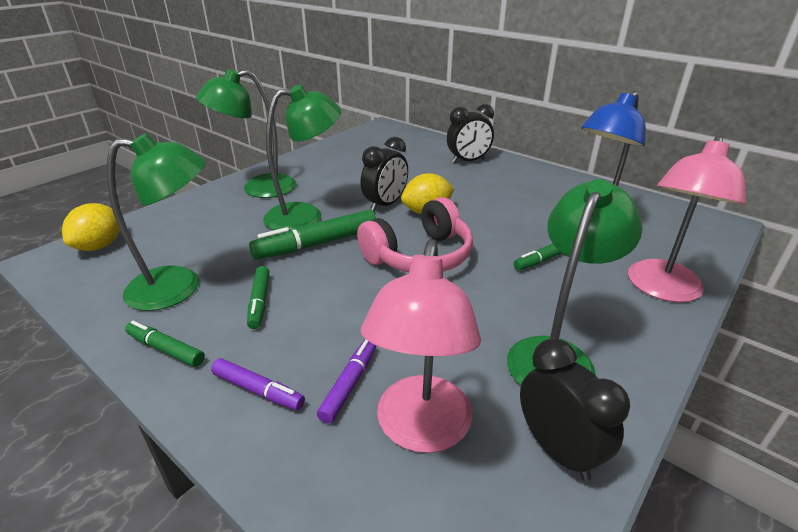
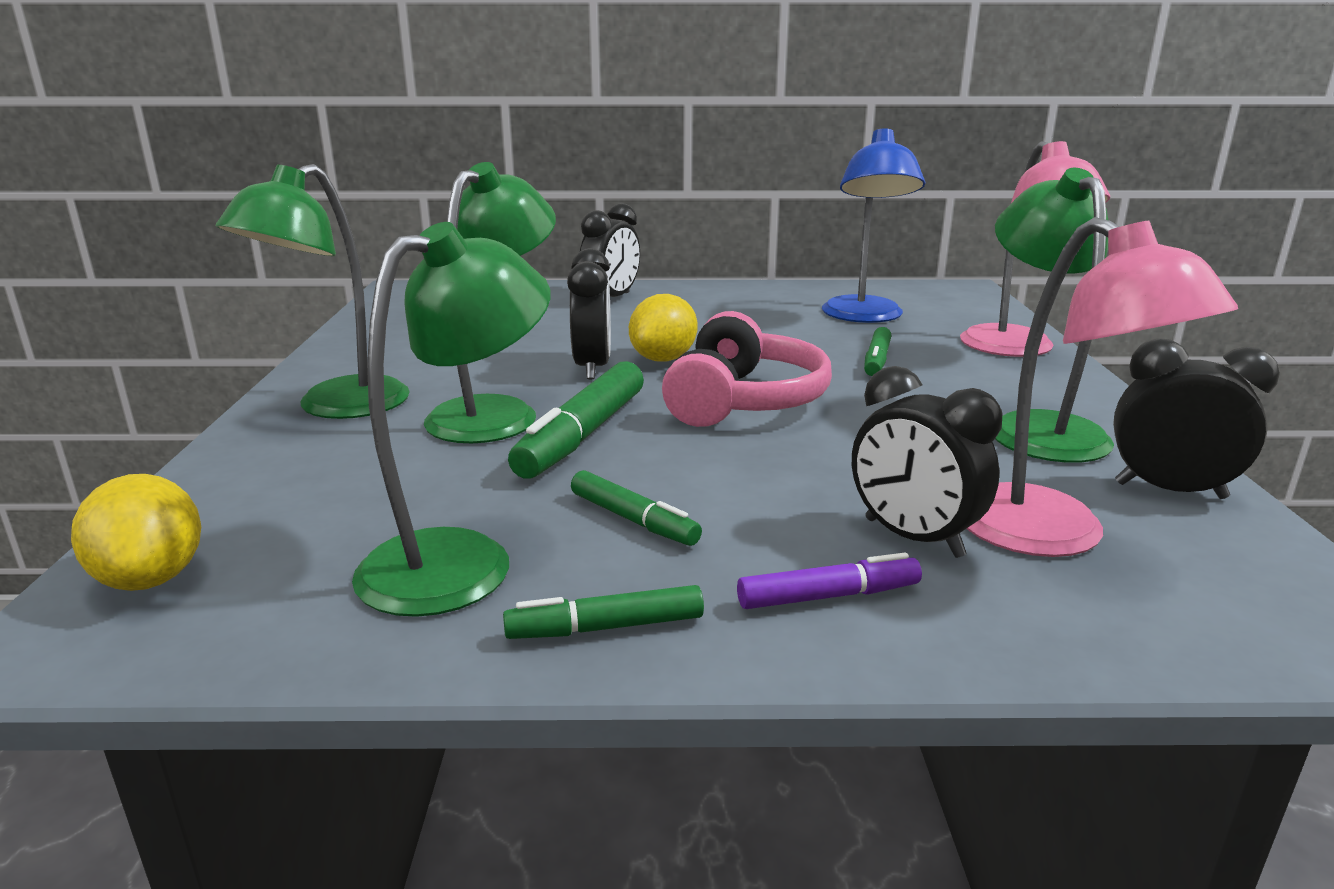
camera: 40 degrees left, 10 degrees down
purple marker [317,339,377,424] -> black clock [852,366,1002,558]

